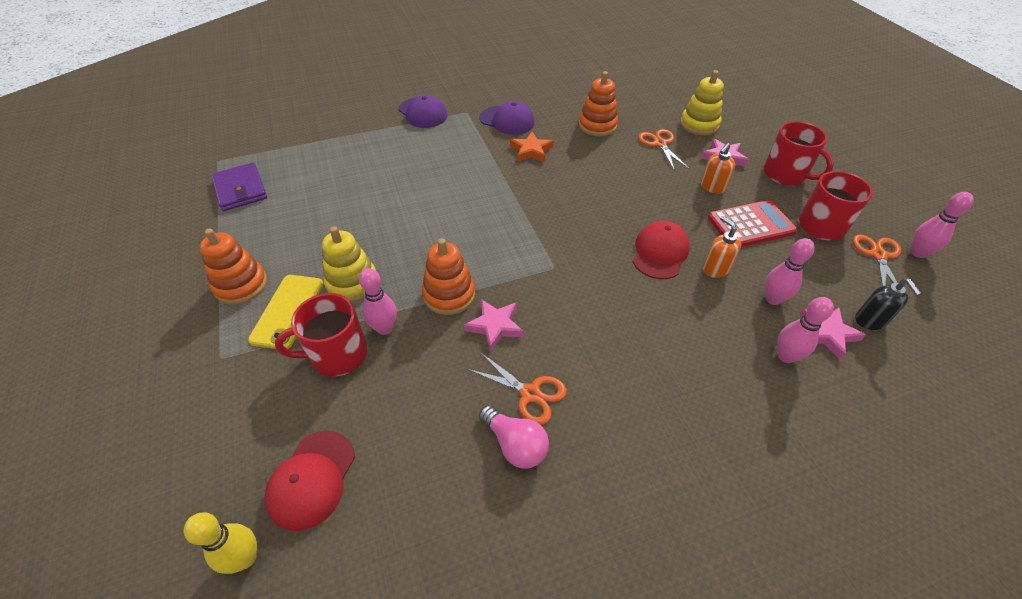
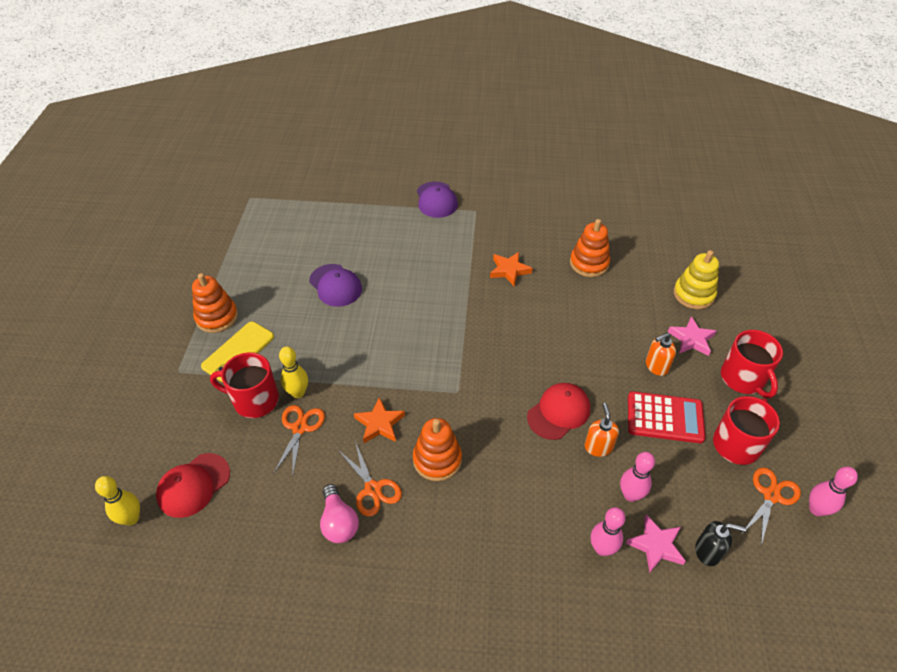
camera: 25 degrees right, 0 degrees up
purple wallet [211,162,267,211] -> none
yellow stacking toy [322,226,376,302] -> none
pink bowling pin [359,268,397,335] -> yellow bowling pin [279,346,308,398]
orange stacking toy [422,238,475,315] -> orange stacking toy moved to [413,418,462,481]
pink star [464,299,524,352] -> orange star [354,397,405,443]
purple cap [479,101,535,135] -> purple cap moved to [309,264,362,307]
orange scissors [638,129,689,171] -> orange scissors moved to [273,405,325,477]
black soap dispenser [855,279,922,330] -> black soap dispenser turned 90 degrees counterclockwise [695,521,746,566]

